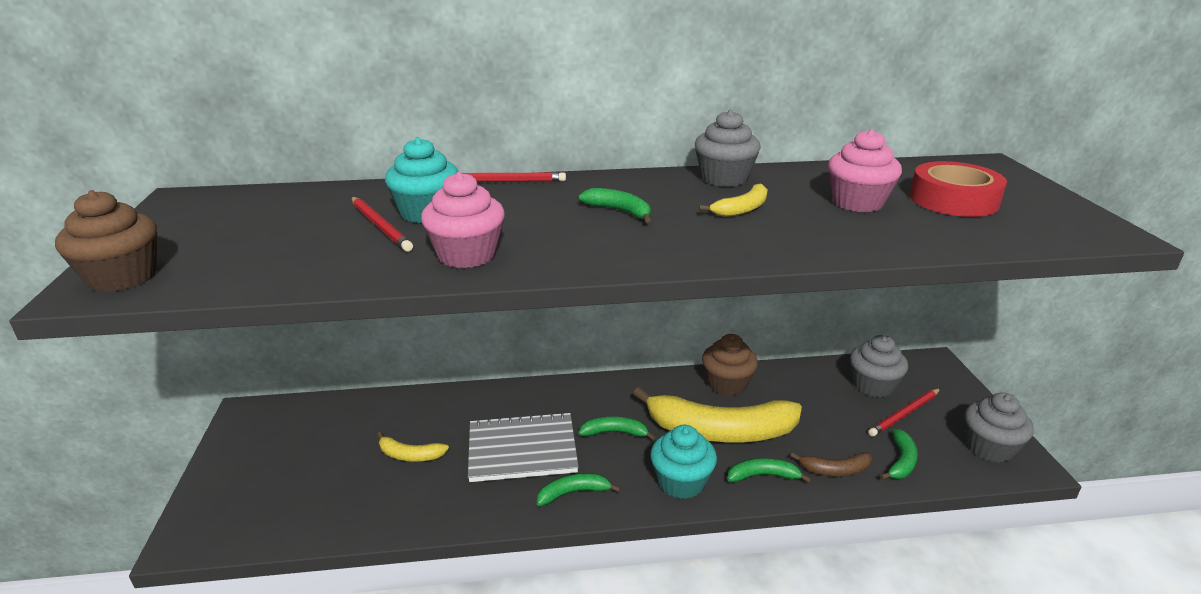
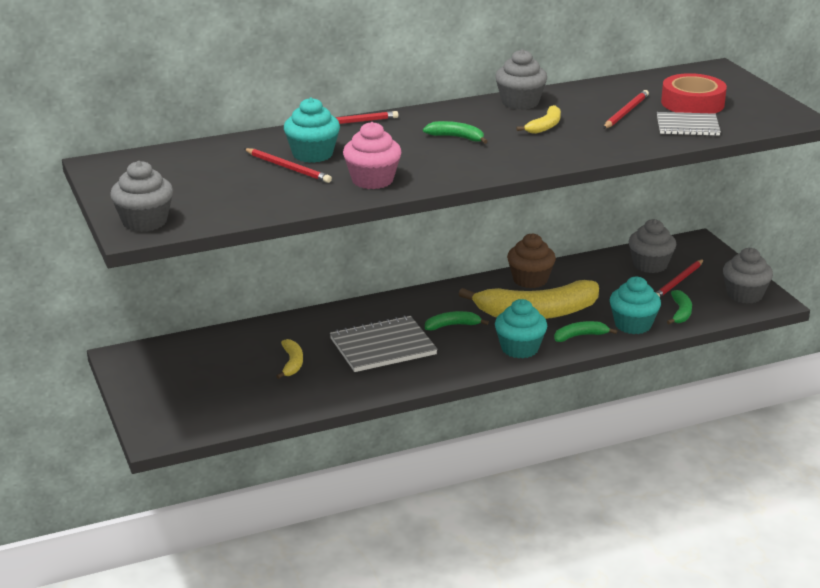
camera: 15 degrees left, 0 degrees up
brown cupcake [55,190,157,292] -> grey cupcake [110,161,173,232]
yellow banana [377,432,449,462] -> yellow banana turned 90 degrees counterclockwise [276,339,303,379]
green banana [537,473,621,506] -> none
brown banana [790,452,872,476] -> turquoise cupcake [610,277,661,334]
pink cupcake [828,129,902,212] -> red pencil [603,90,649,129]
none -> grey notebook [657,112,721,136]

